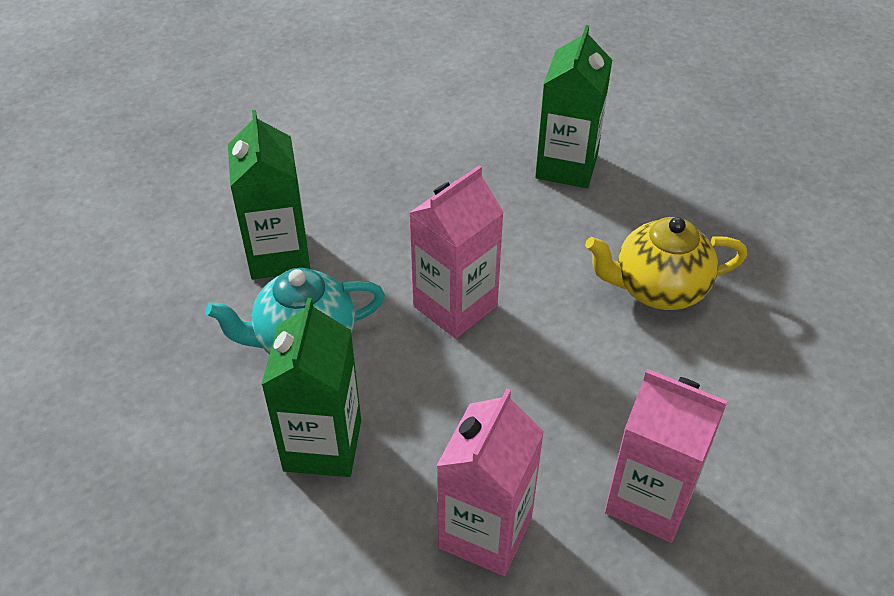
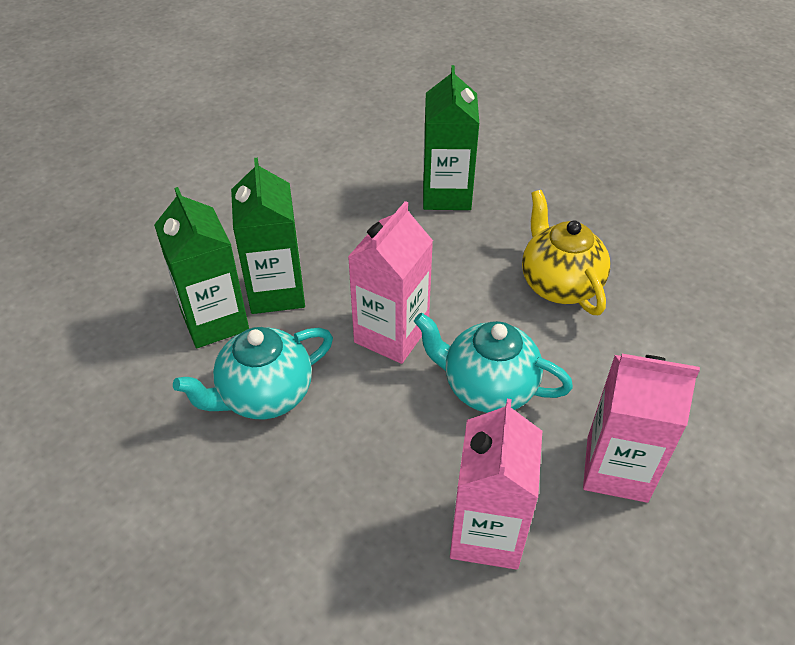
camera: 15 degrees left, 0 degrees up
green carton [261,298,361,477] -> green carton moved to [231,158,305,314]
yellow teapot [585,217,747,310] -> yellow teapot turned 90 degrees clockwise [522,190,610,315]
none -> turquoise teapot [414,313,573,413]

